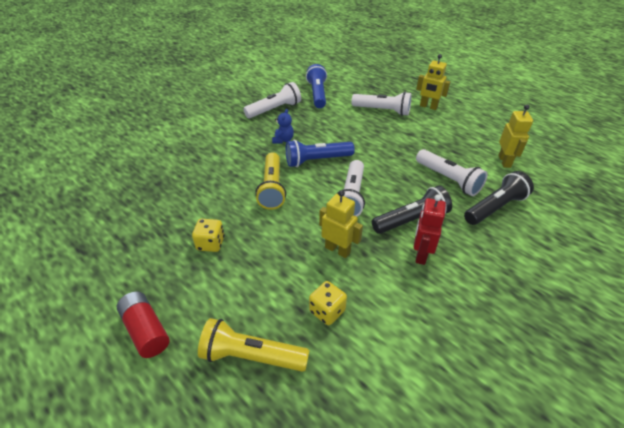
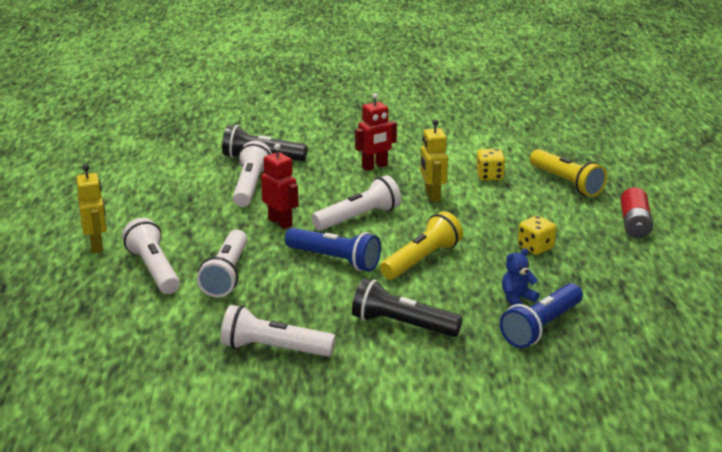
camera: 135 degrees left, 15 degrees down
blue teddy bear [272,109,294,144] -> blue teddy bear moved to [502,248,540,306]
blue flashlight [306,64,327,108] -> blue flashlight moved to [500,283,583,348]
black flashlight [372,186,452,234] -> black flashlight moved to [352,278,463,337]
yellow robot [498,105,533,168] -> none
none -> white flashlight [197,230,248,297]
none -> red robot [261,144,299,229]

